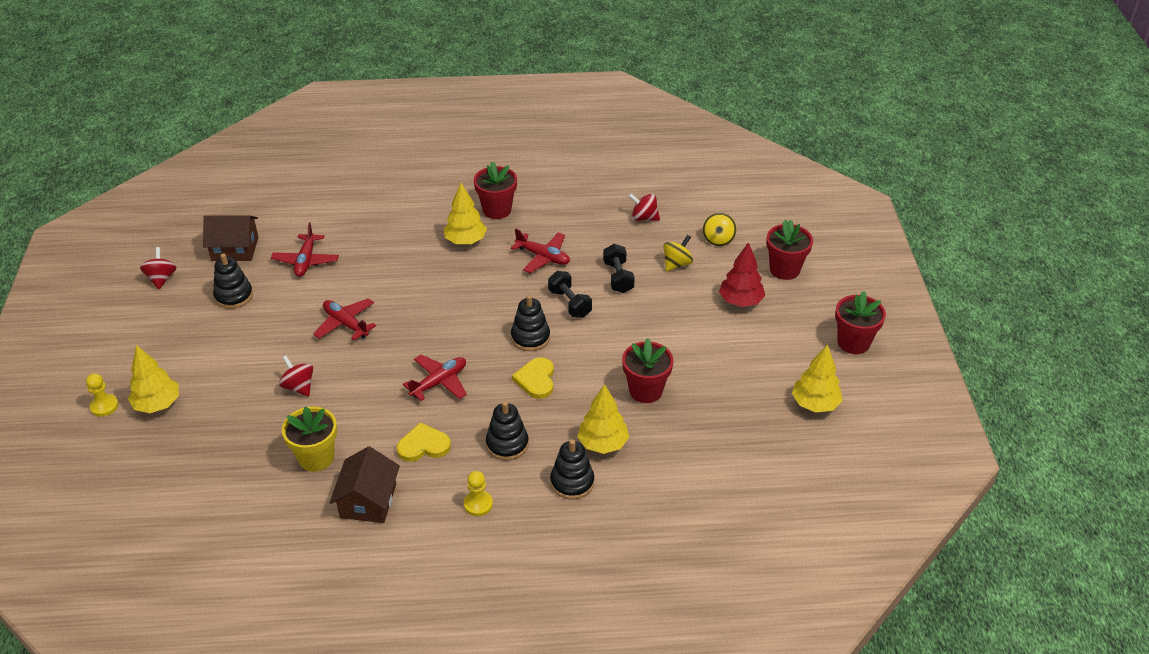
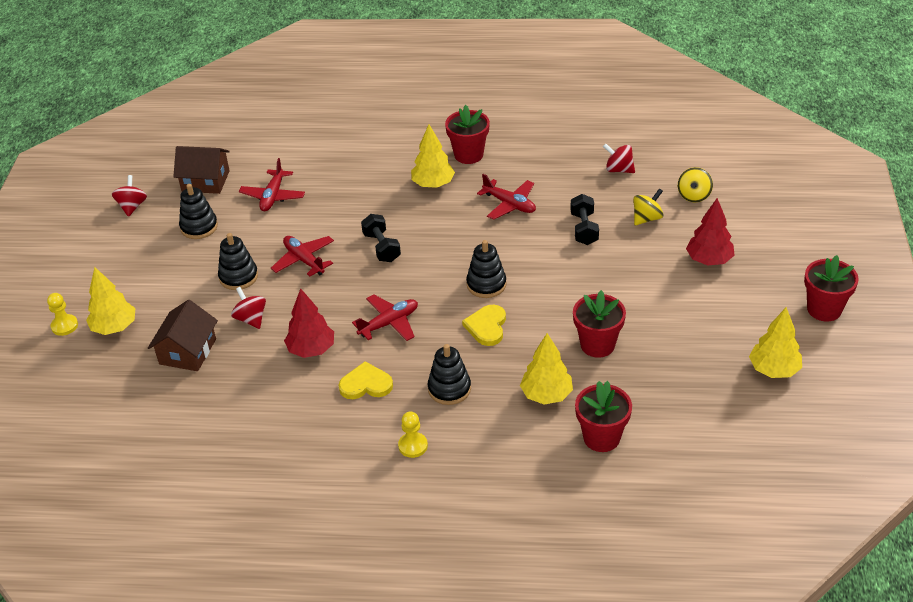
camera: 10 degrees right, 0 degrees up
yellow flower pot [282,407,337,472] -> none
brown house [330,446,400,523] -> brown house moved to [148,300,218,371]
black dumbbell [548,271,592,318] -> black dumbbell moved to [361,214,401,262]
black stacking toy [550,439,594,500] -> black stacking toy moved to [218,233,258,290]
red flower pot [766,220,813,280] -> red flower pot moved to [575,381,632,452]
none -> red tree [284,288,334,358]

